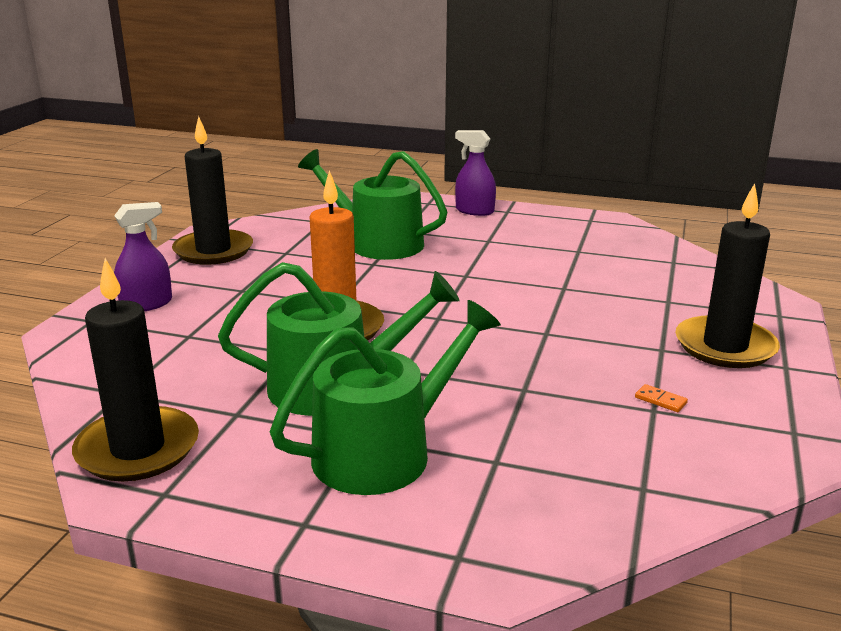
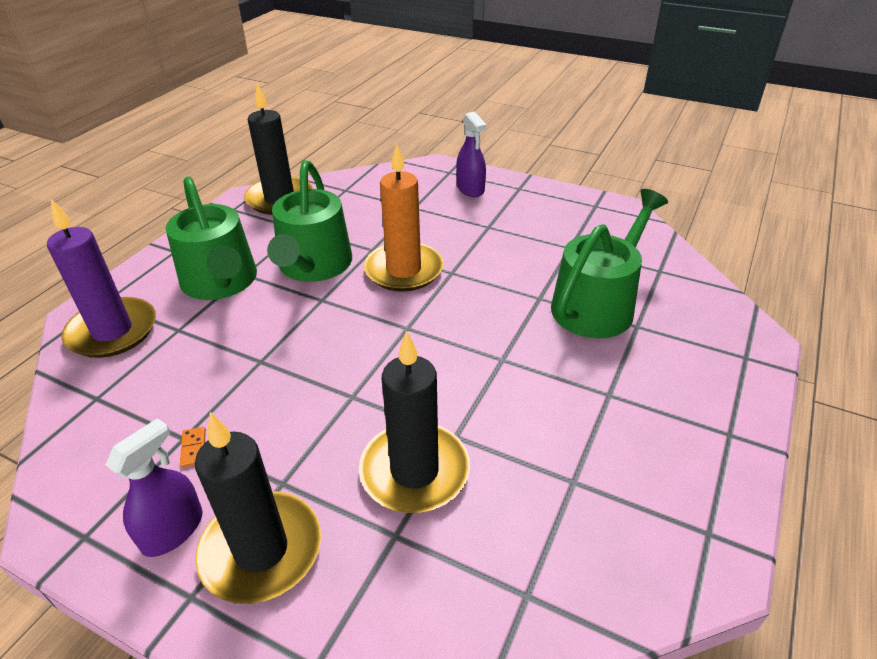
camera: 100 degrees right, 15 degrees up
black candle [172,116,253,265] -> black candle moved to [359,330,470,513]
purple spray bottle [455,130,496,216] -> purple spray bottle moved to [106,418,203,557]
orange domino [635,384,688,412] -> orange domino turned 60 degrees counterclockwise [180,427,206,468]
none -> purple candle [47,199,156,358]

